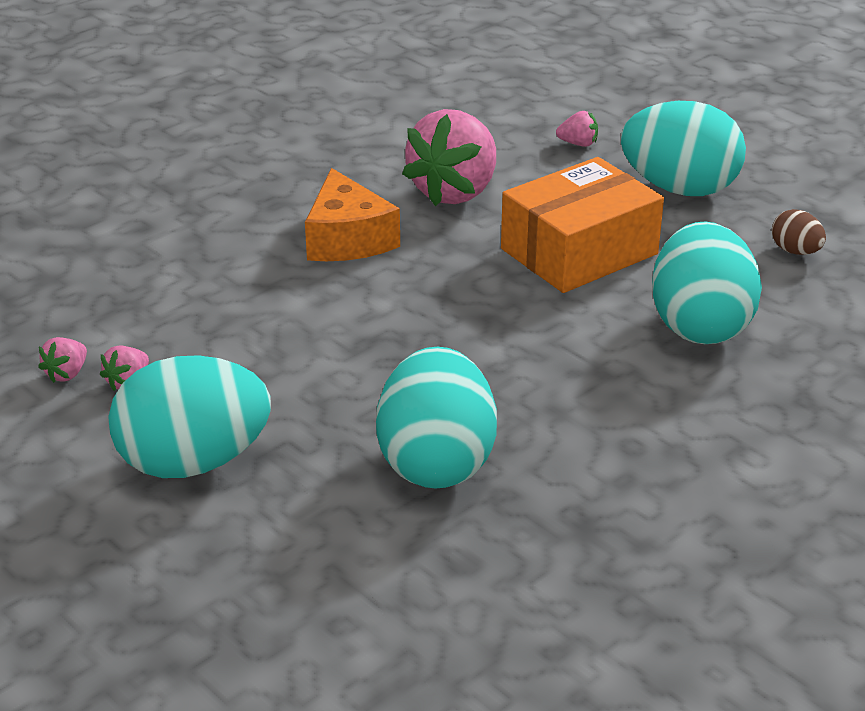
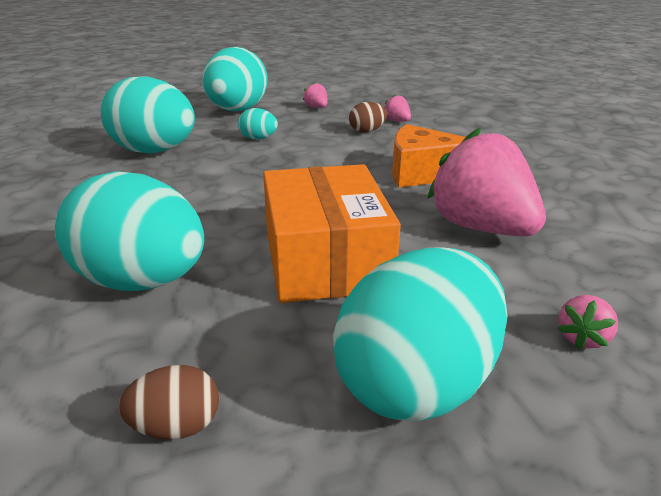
camera: 115 degrees right, 5 degrees down
pink strawberry [38,337,87,383] -> pink strawberry moved to [384,94,411,122]
none -> turquoise egg [238,108,278,140]
none -> brown egg [349,102,387,133]

